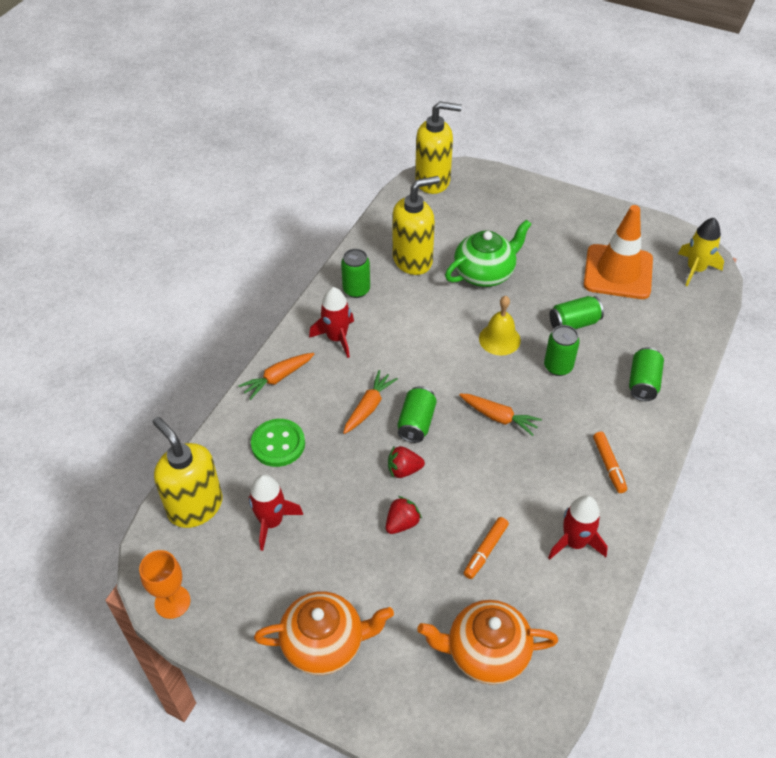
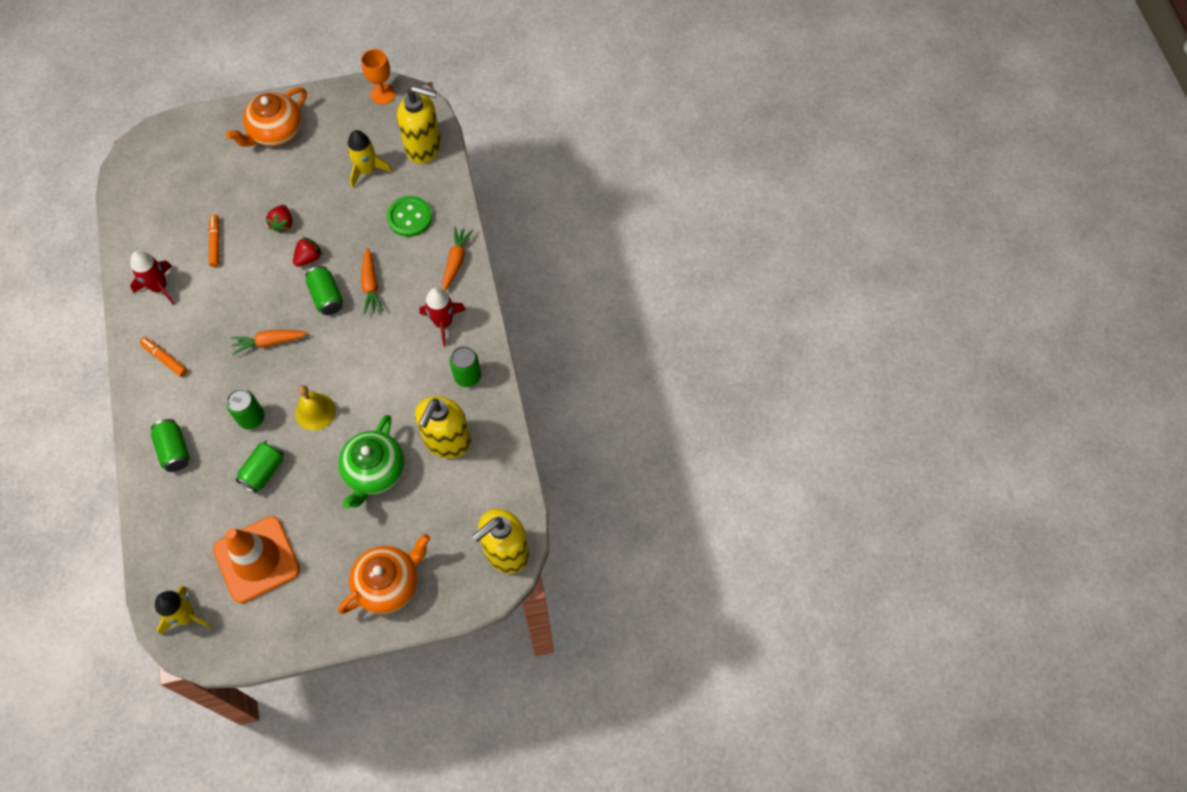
camera: 140 degrees right, 15 degrees up
red rocket [249,474,303,551] -> yellow rocket [347,130,392,188]
orange teapot [417,600,558,685] -> orange teapot moved to [338,534,430,614]

